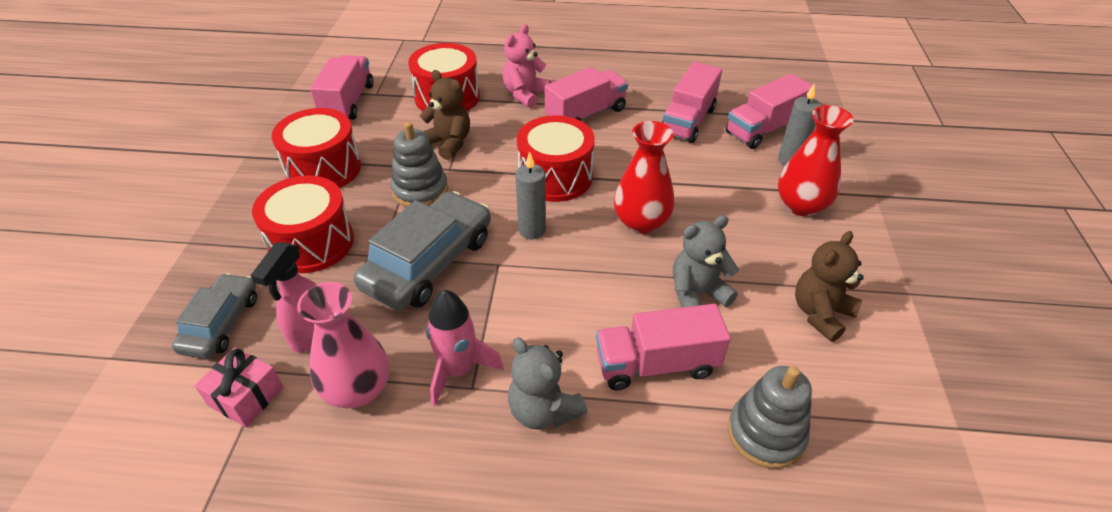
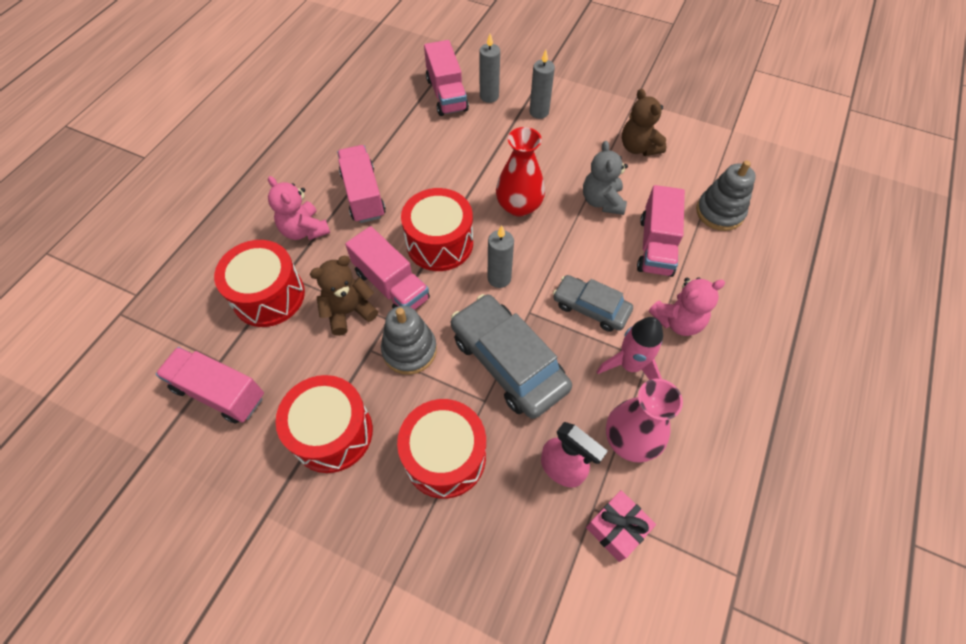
camera: 70 degrees left, 15 degrees up
grey car [172,273,257,359] -> grey car moved to [553,275,633,332]
grey teddy bear [508,337,587,429] -> pink teddy bear [649,277,725,336]
pink truck [662,62,722,143] -> pink truck moved to [345,226,430,310]
red vase [778,105,854,216] -> grey candle [529,50,555,119]

